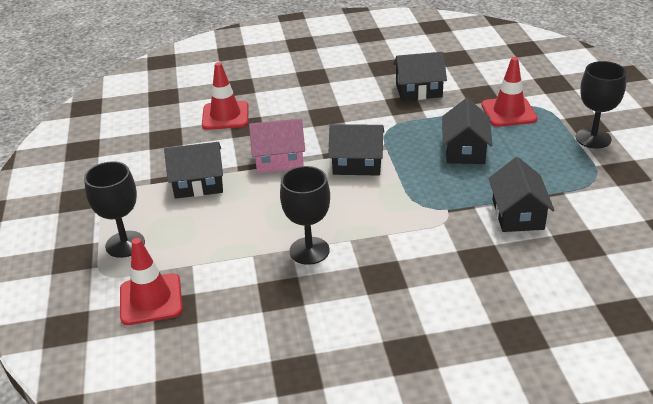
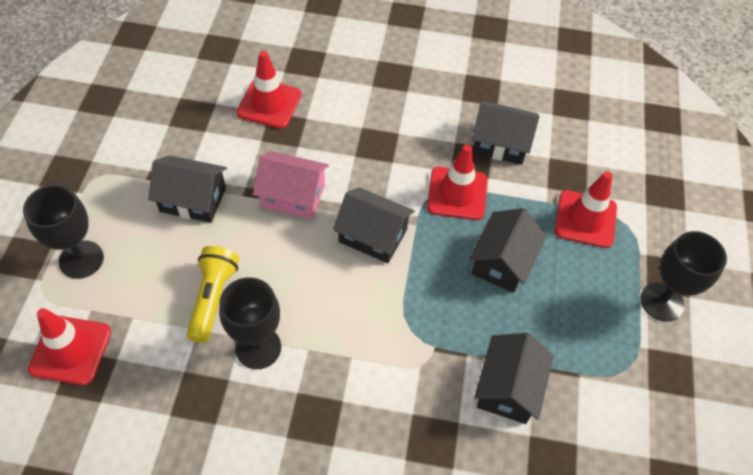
camera: 15 degrees right, 20 degrees up
none -> yellow flashlight [187,246,239,343]
none -> red traffic cone [427,144,487,220]

